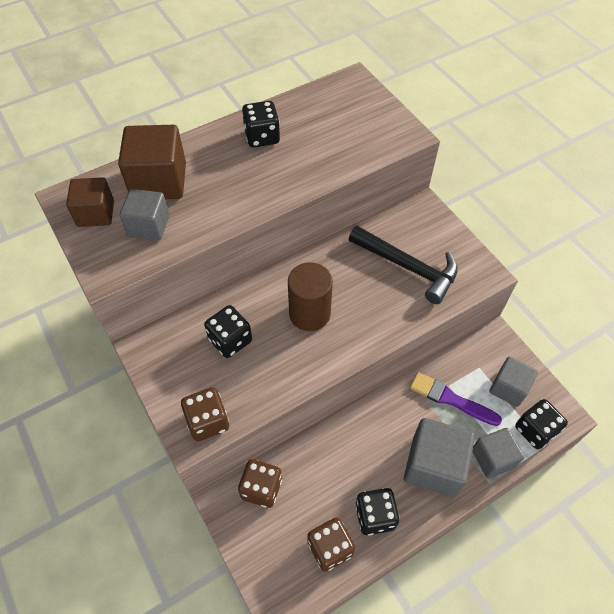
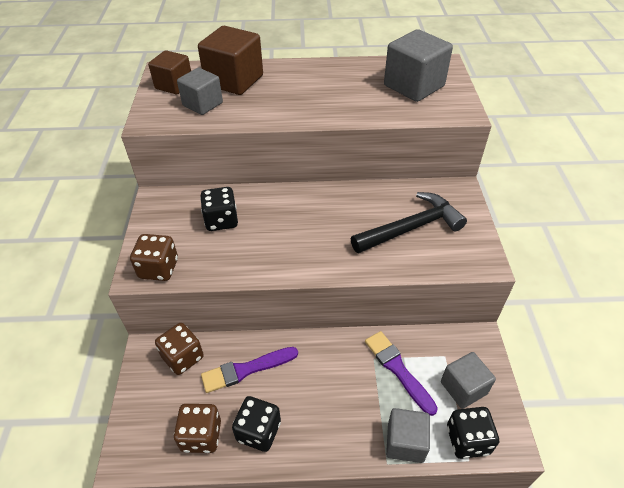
camera: 30 degrees right, 10 degrees down
black dice [242,101,280,147] -> none
brown cylinder [288,262,333,331] -> none
black hammer [349,226,458,304] -> black hammer turned 90 degrees counterclockwise [351,192,467,254]
grey cube [404,418,475,497] -> grey cube moved to [384,29,453,102]
none -> purple brush [201,347,298,393]

